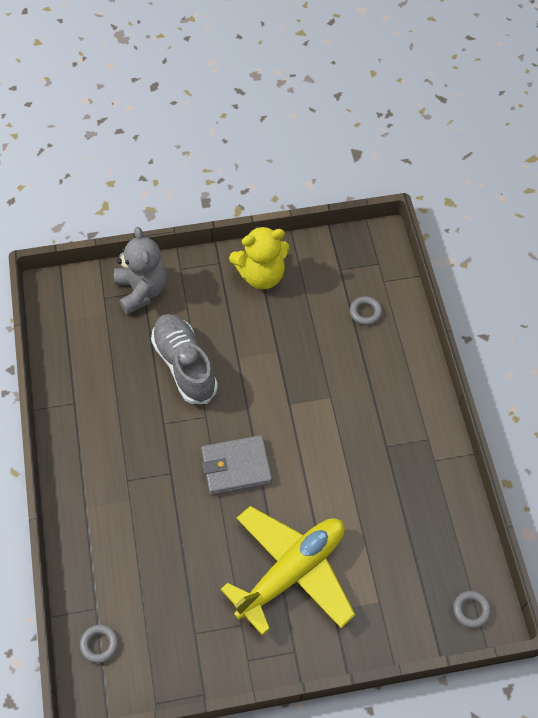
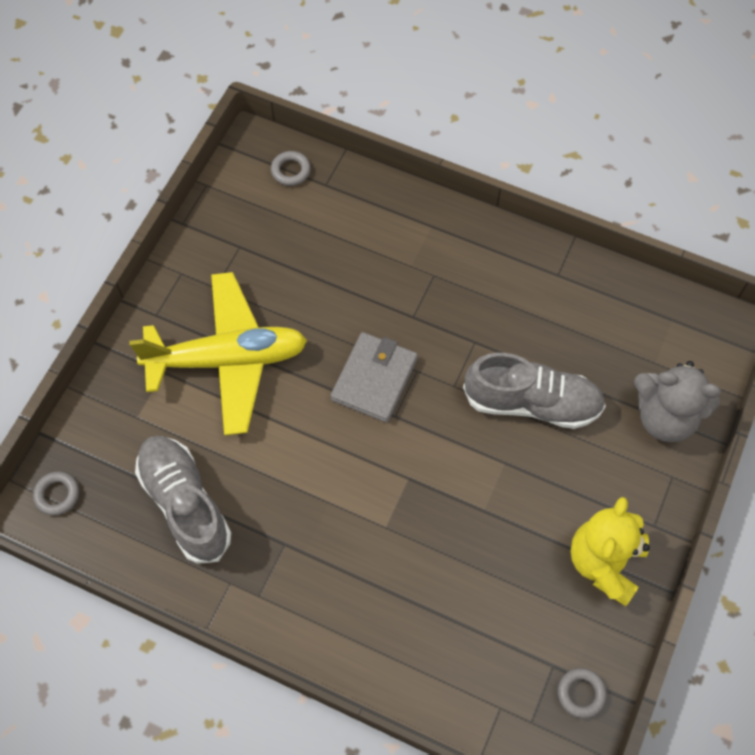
camera: 125 degrees right, 5 degrees up
yellow plane [221,506,355,636] -> yellow plane turned 90 degrees counterclockwise [129,272,307,436]
grey ring [350,296,382,325] -> grey ring moved to [558,668,607,719]
none -> grey shoe [135,436,231,564]

